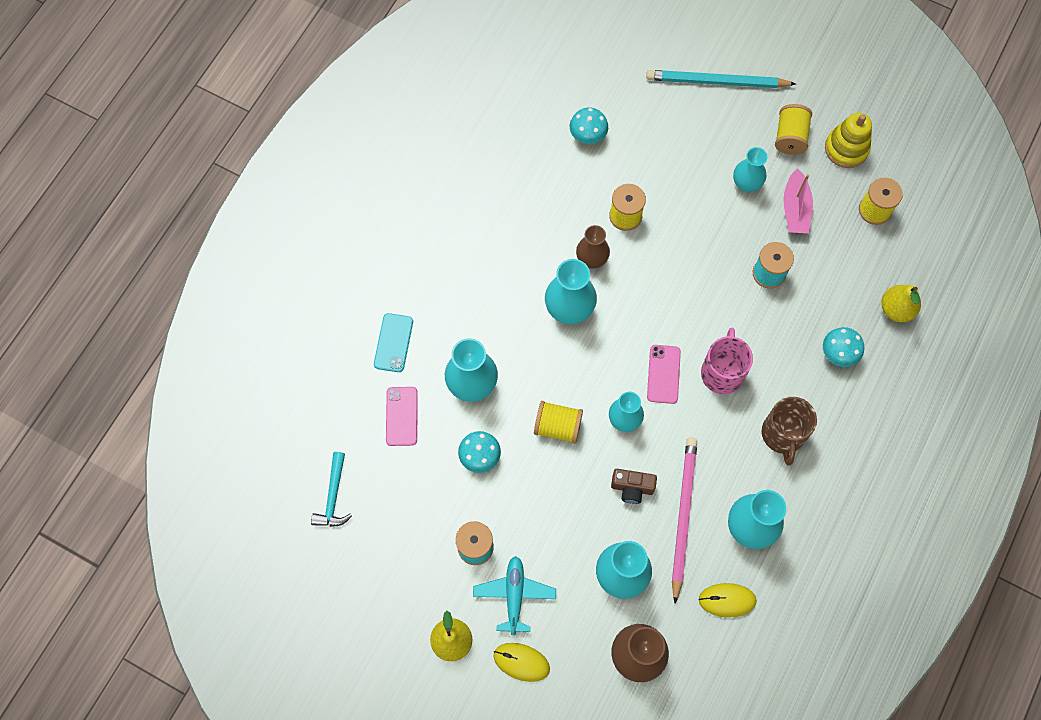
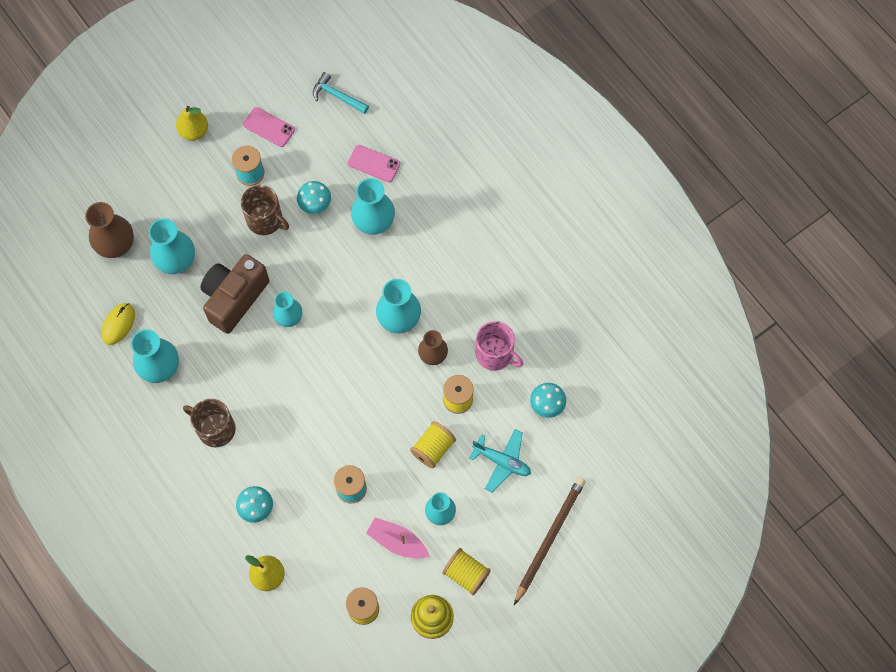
camera: 115 degrees right, 0 degrees up
turquoise phone [374,313,413,372] -> none
turquoise plane [473,556,556,635] -> turquoise plane moved to [469,429,531,493]
yellow mouse [493,643,550,682] -> none
yellow spool [534,401,583,444] -> yellow spool moved to [410,421,456,468]
brown camera [611,469,657,504] -> brown camera [200,254,269,334], size x2.02
turquoise pencil [646,70,796,88] -> brown pencil [514,477,585,605]
pink phone [647,345,681,404] -> pink phone moved to [243,107,295,147]
pink pencil [672,438,697,603] -> none
pink mug [701,328,753,394] -> pink mug moved to [475,321,523,371]
none -> brown mug [241,185,289,235]

